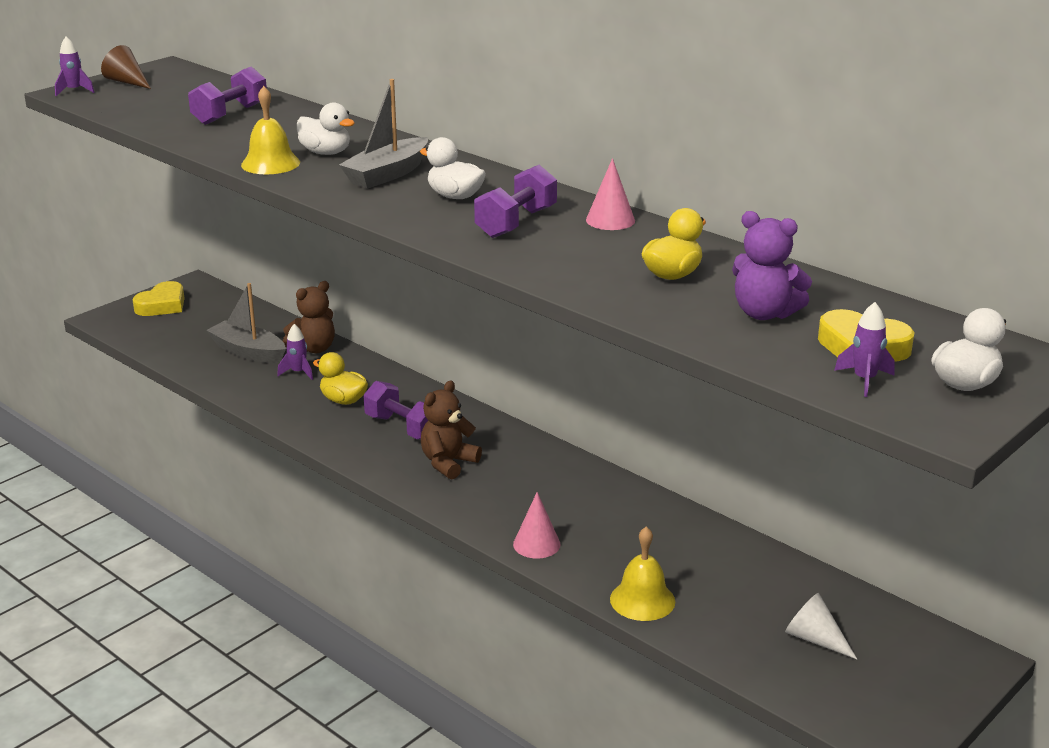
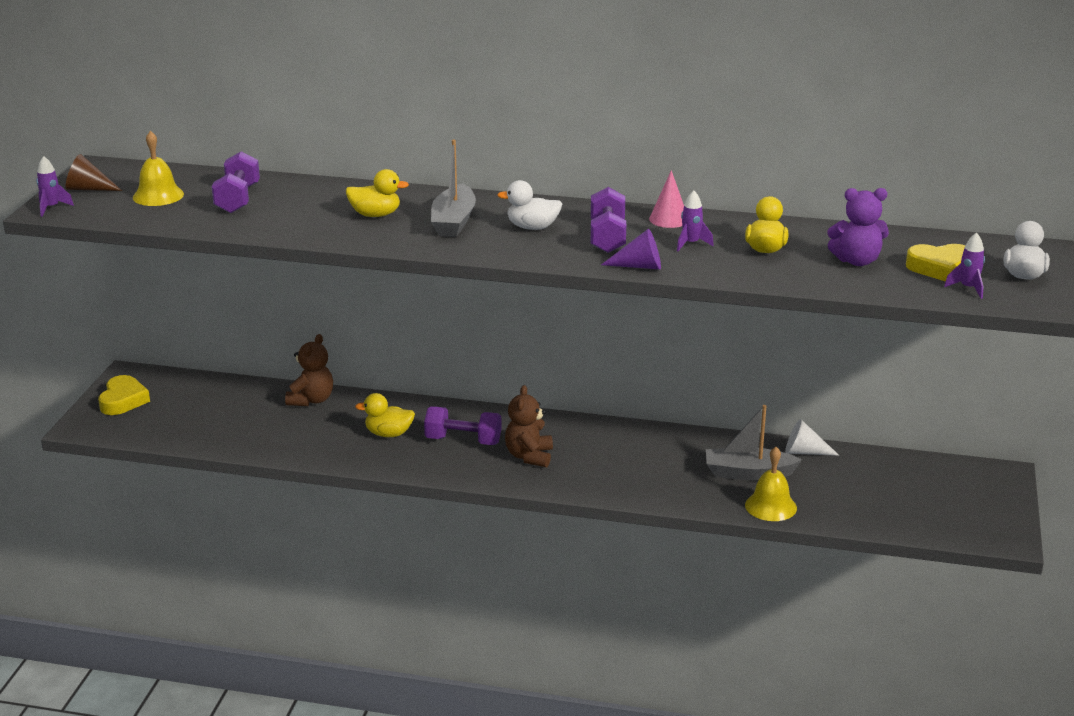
camera: 30 degrees left, 0 degrees up
grey boat [206,283,286,363] -> grey boat moved to [706,405,802,481]
yellow bell [241,86,300,174] -> yellow bell moved to [133,131,184,206]
purple rocket [277,324,313,380] -> purple rocket moved to [677,190,714,251]
white duck [297,102,355,155] -> yellow duck [346,169,409,217]
pink cone [513,492,560,559] -> none
white cone [785,593,857,659] -> white cone moved to [785,419,839,456]
none -> purple cone [601,229,661,270]

